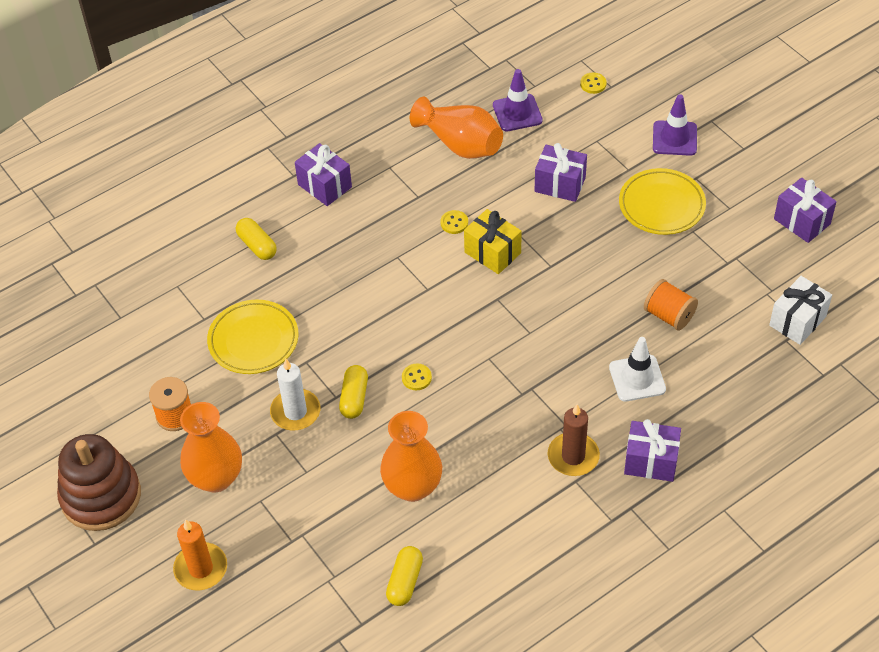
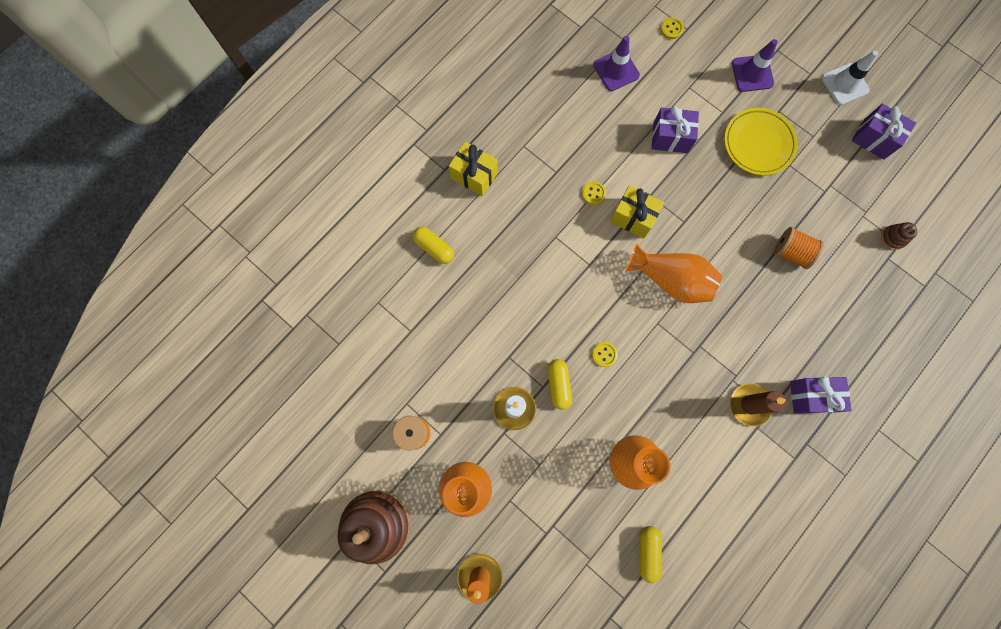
camera: 15 degrees left, 25 degrees up
yellow plate [207,300,298,374] -> none
purple gift [295,143,352,206] -> yellow gift [449,142,498,196]
orange vase [410,97,503,159] -> orange vase moved to [626,244,722,303]
white traffic cone [609,337,666,402] -> white traffic cone moved to [822,51,878,105]
white gift [769,276,832,345] -> brown stacking toy [881,222,917,250]

